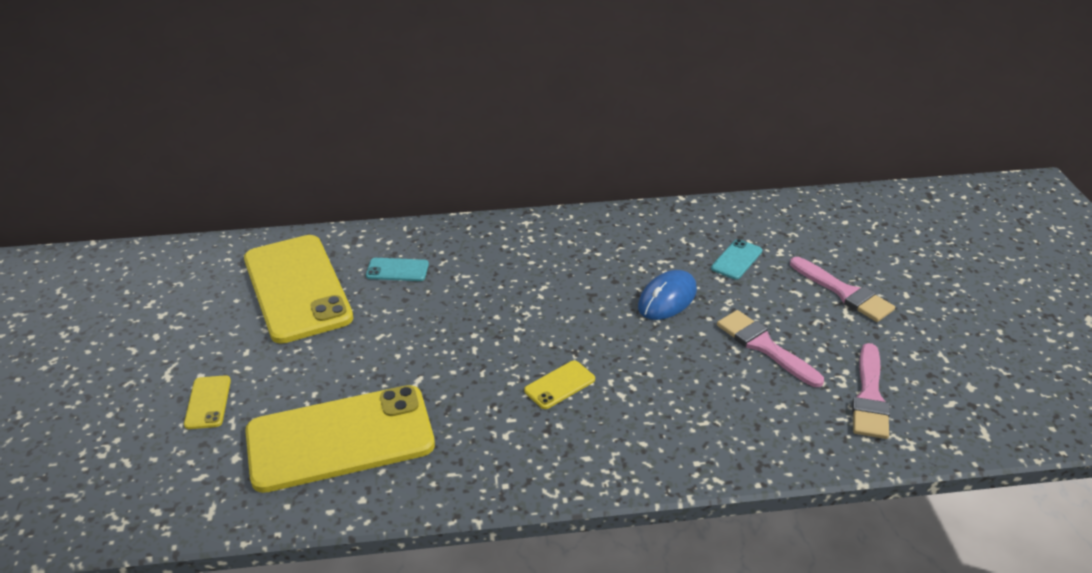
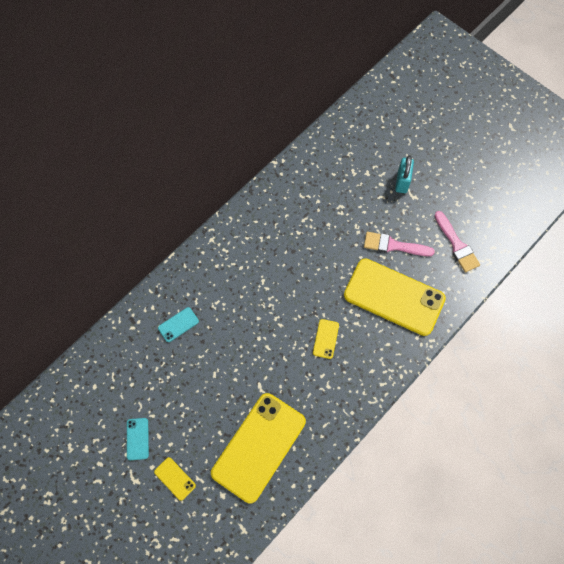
camera: 40 degrees left, 30 degrees up
yellow phone [244,235,353,344] -> yellow phone moved to [344,258,446,336]
blue mouse [638,270,697,320] -> none
turquoise phone [711,239,762,280] -> turquoise phone moved to [127,418,149,460]
pink brush [790,257,895,322] -> turquoise padlock [395,155,414,193]

